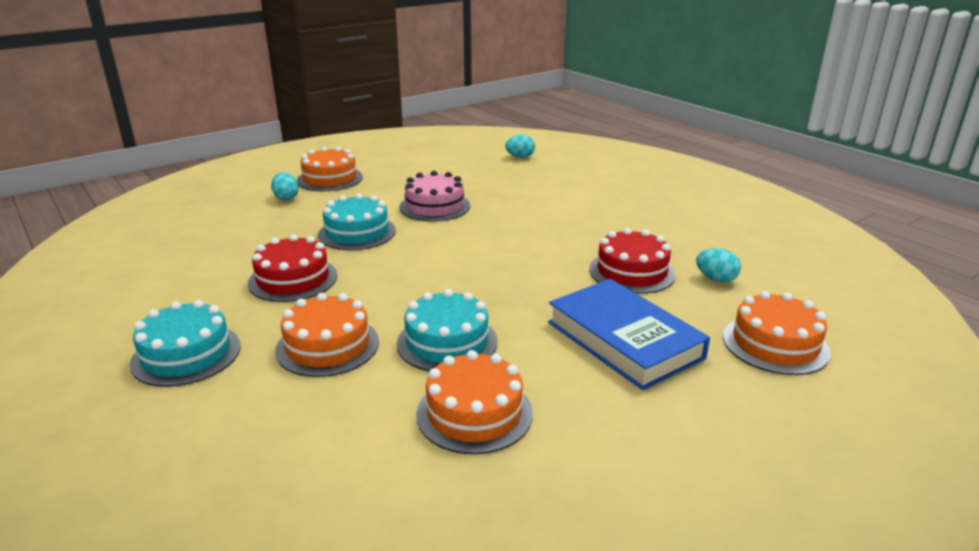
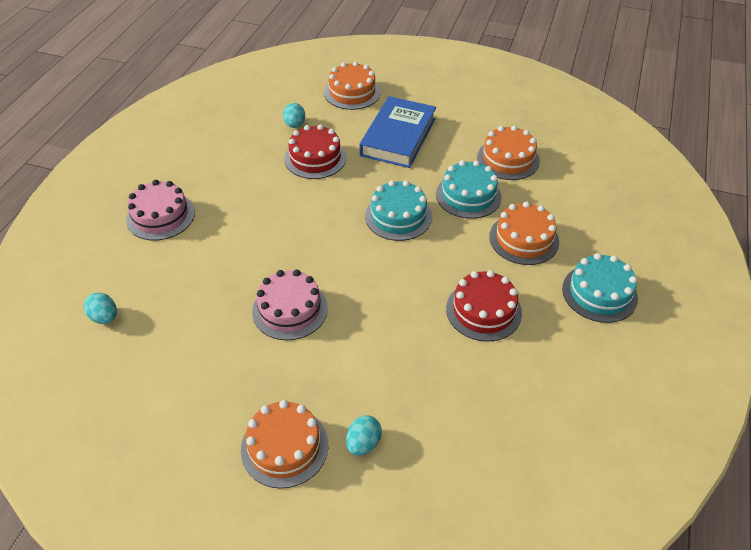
camera: 125 degrees left, 20 degrees up
turquoise cake [318,194,396,250] -> turquoise cake moved to [365,180,432,241]
none -> pink cake [126,180,195,241]

